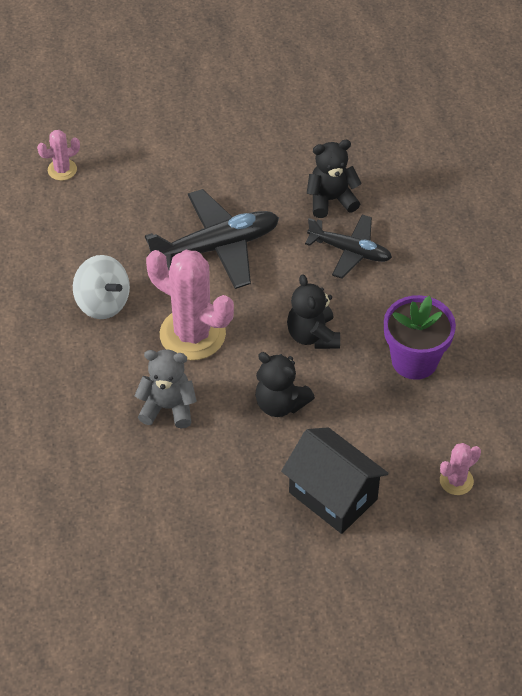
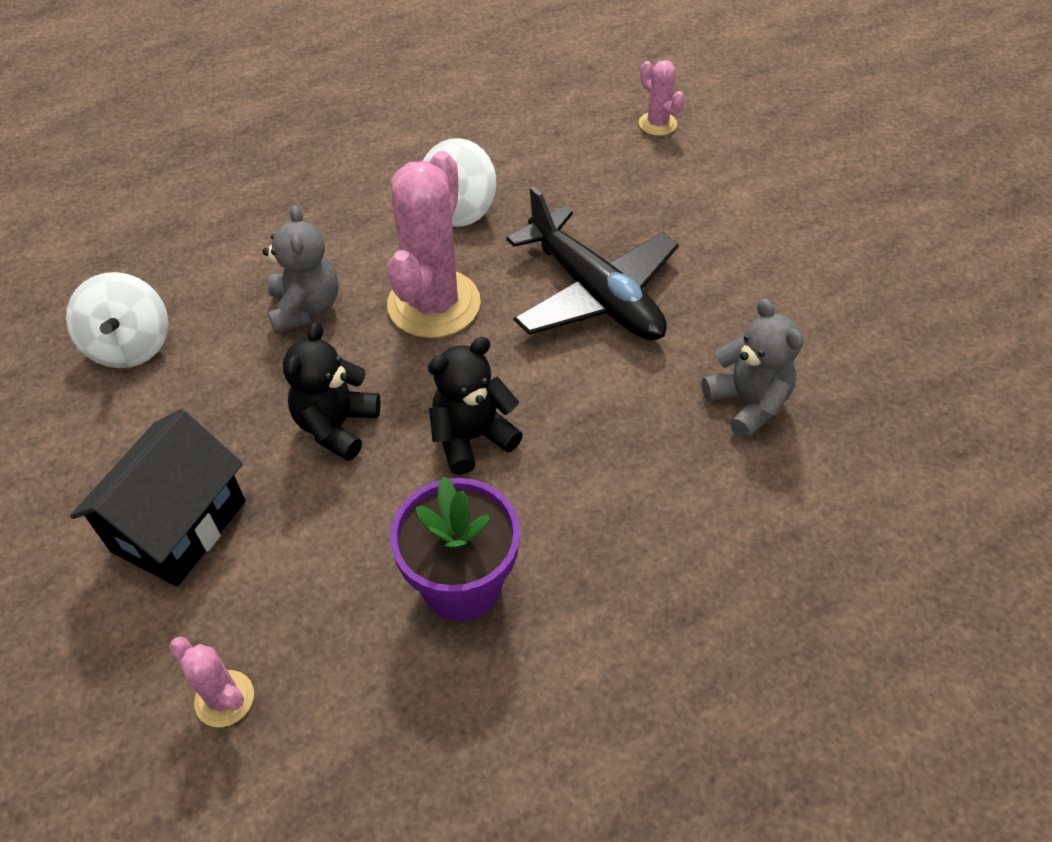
camera: 75 degrees right, 0 degrees up
black plane [305,215,392,279] -> none
black teddy bear [307,140,362,218] -> grey teddy bear [702,298,804,439]
none -> white spinning top [66,272,168,368]

